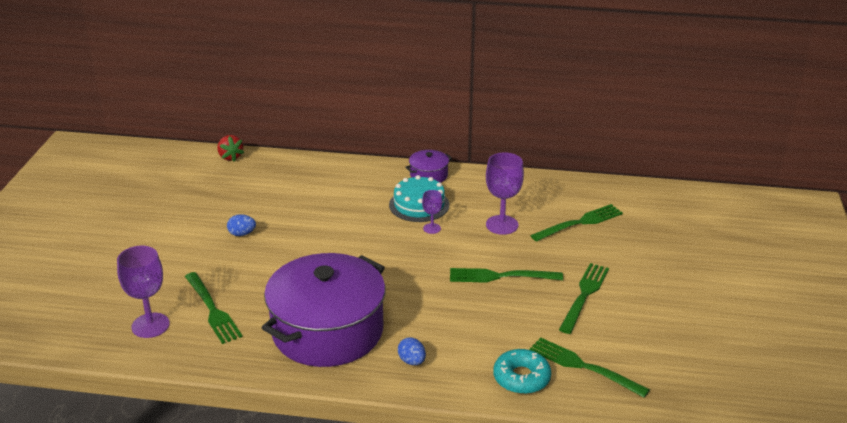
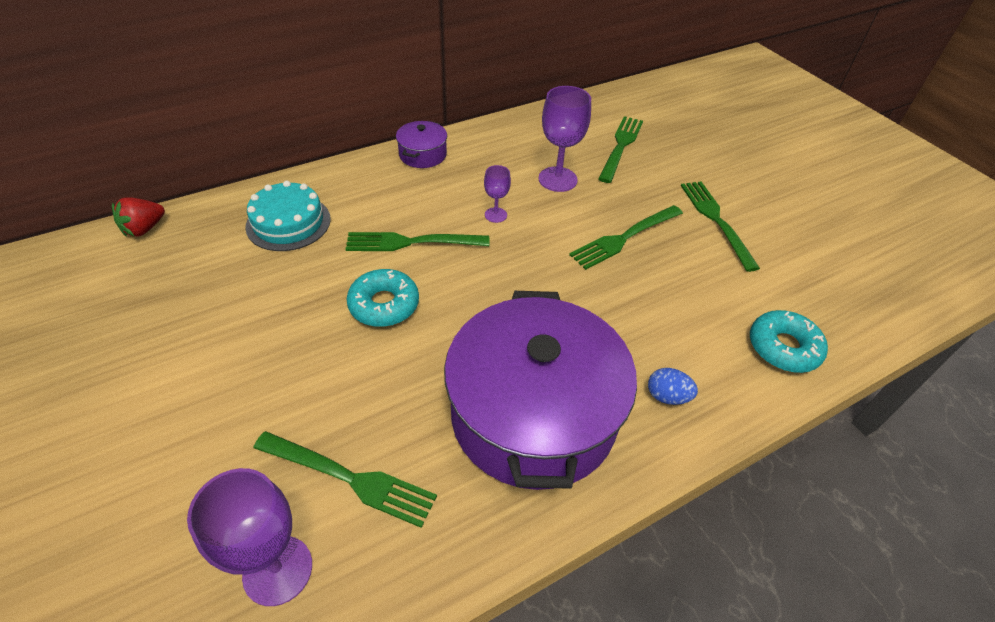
camera: 40 degrees left, 15 degrees up
red strawberry [217,135,244,162] -> red strawberry turned 105 degrees clockwise [112,197,165,237]
blue egg [227,214,256,236] -> none
turquoise cake [389,175,449,222] -> turquoise cake moved to [245,181,331,251]
green fork [529,337,650,398] -> green fork moved to [345,232,489,251]
none -> turquoise donut [347,269,419,327]

